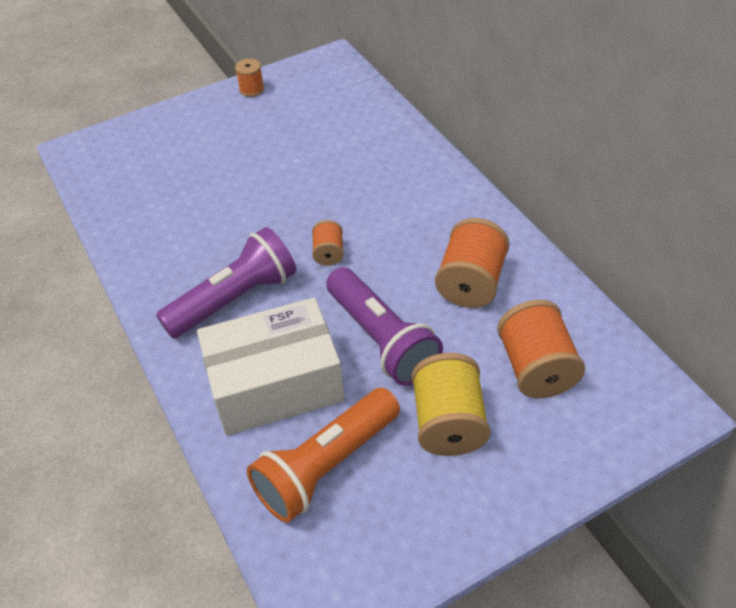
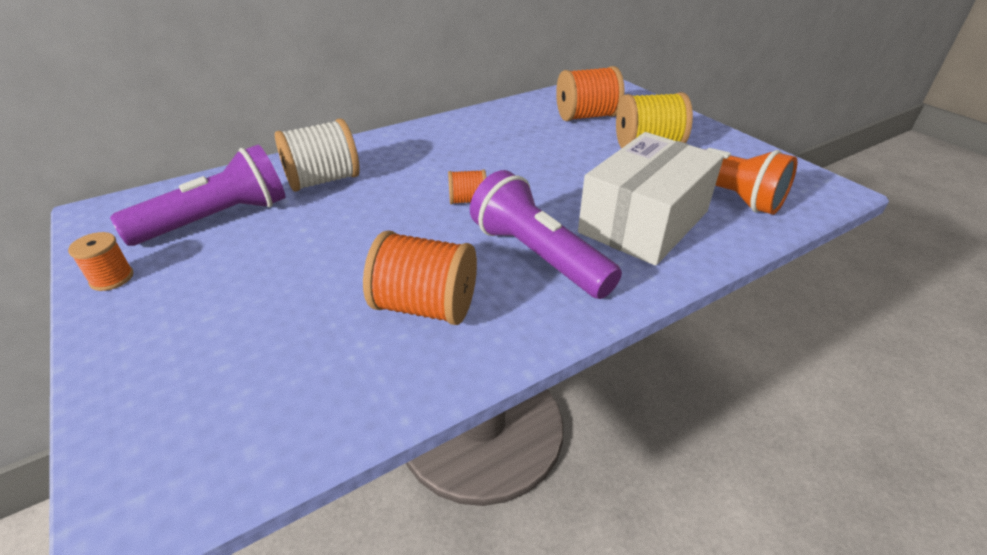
camera: 95 degrees left, 10 degrees down
white box [197,297,344,436] -> white box turned 60 degrees clockwise [578,132,724,266]
purple flashlight [326,267,443,386] -> purple flashlight moved to [110,145,285,246]
orange spool [435,218,510,308] -> orange spool moved to [363,231,477,325]
none -> white spool [275,118,360,192]

